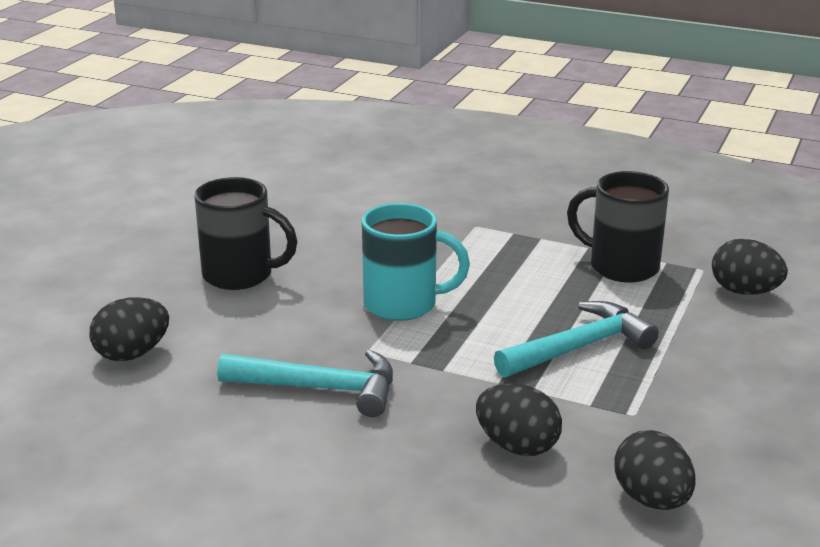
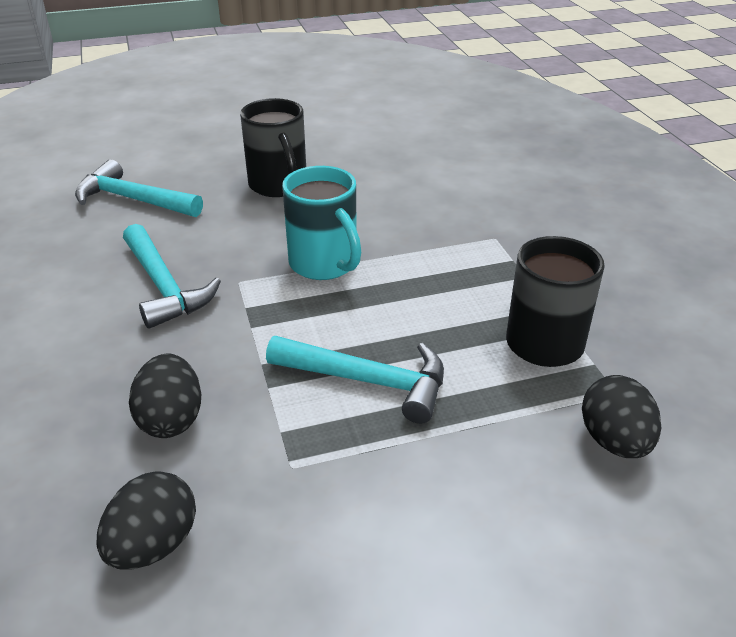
camera: 50 degrees right, 10 degrees up
black egg [90,297,169,361] -> turquoise hammer [75,160,203,217]

